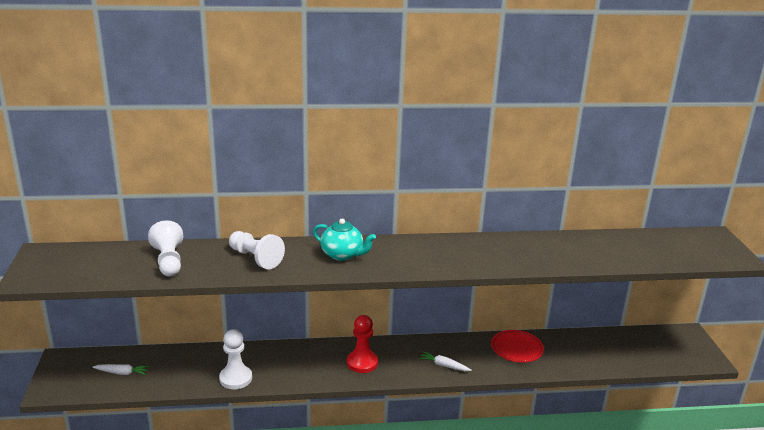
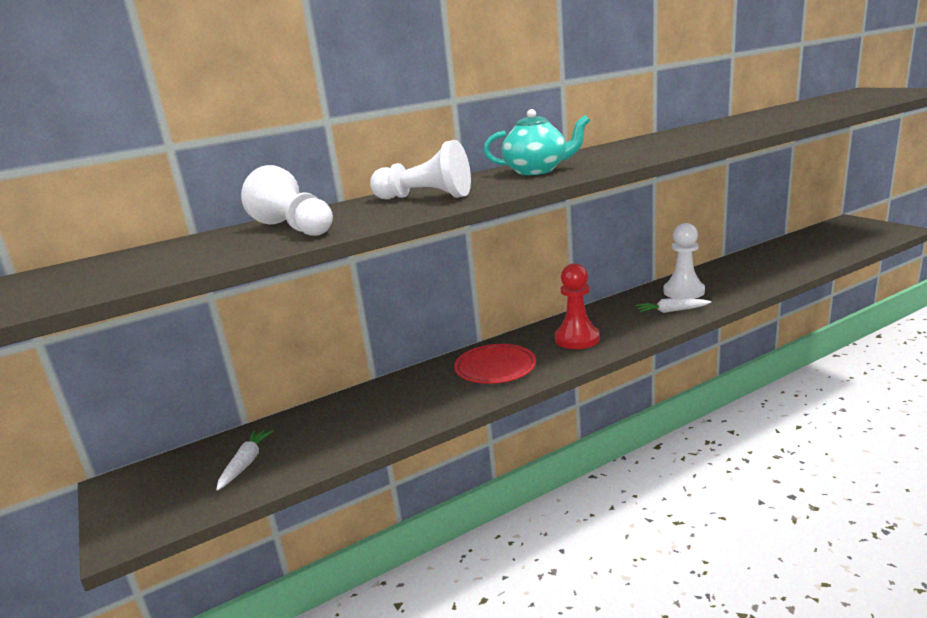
camera: 20 degrees left, 5 degrees down
white carrot [93,364,150,375] -> white carrot turned 60 degrees counterclockwise [216,430,274,491]
white pawn [219,329,252,389] -> white pawn moved to [663,223,705,299]
red plate [491,330,544,363] -> red plate moved to [454,344,536,384]

